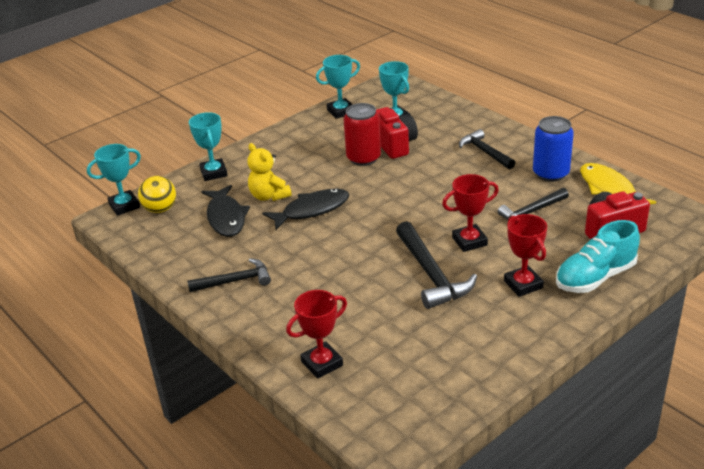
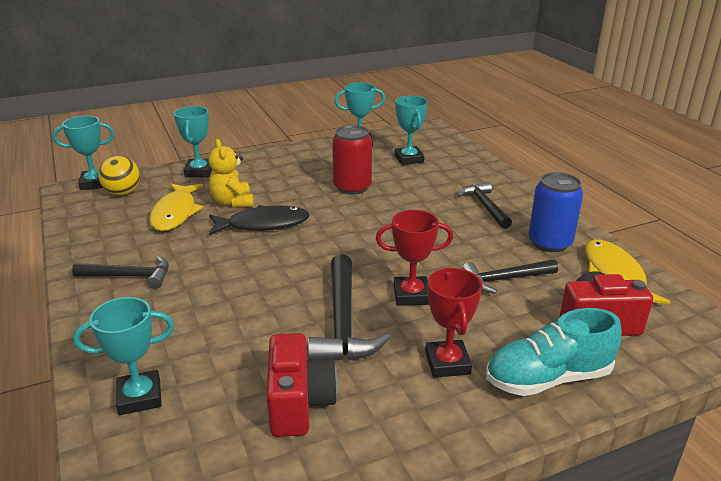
camera: 15 degrees right, 5 degrees down
black fish [202,185,250,237] -> yellow fish [149,184,203,231]
red trophy [286,290,347,379] -> turquoise trophy [73,297,174,415]
red camera [376,107,418,159] -> red camera moved to [266,333,338,437]

